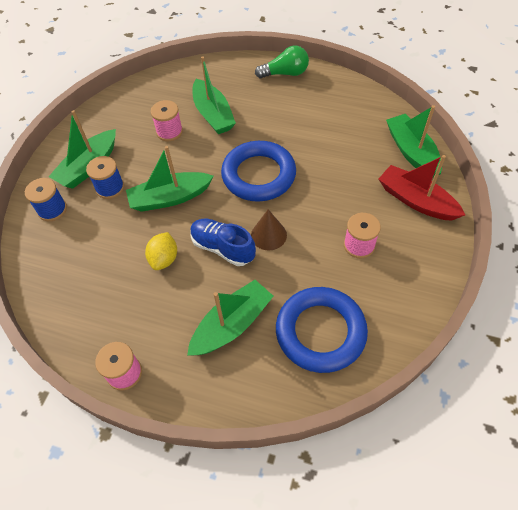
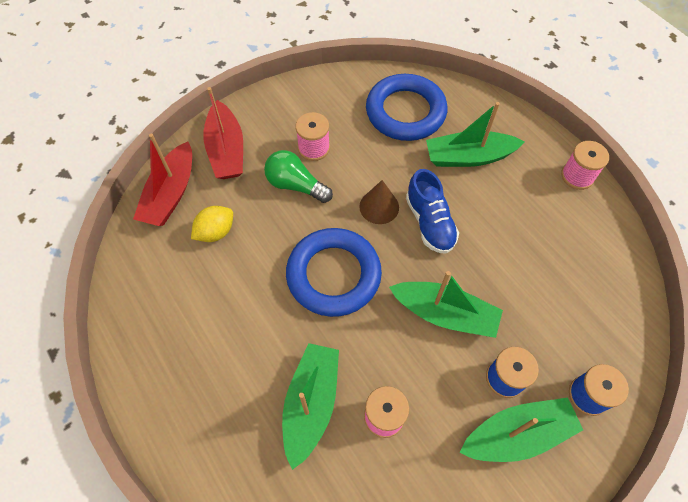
camera: 145 degrees left, 5 degrees up
yellow lemon [145,232,177,270] -> yellow lemon moved to [191,206,233,242]
green light bulb [255,46,309,78] -> green light bulb moved to [264,150,333,203]
green boat [386,105,442,178] -> red boat [133,133,192,226]

